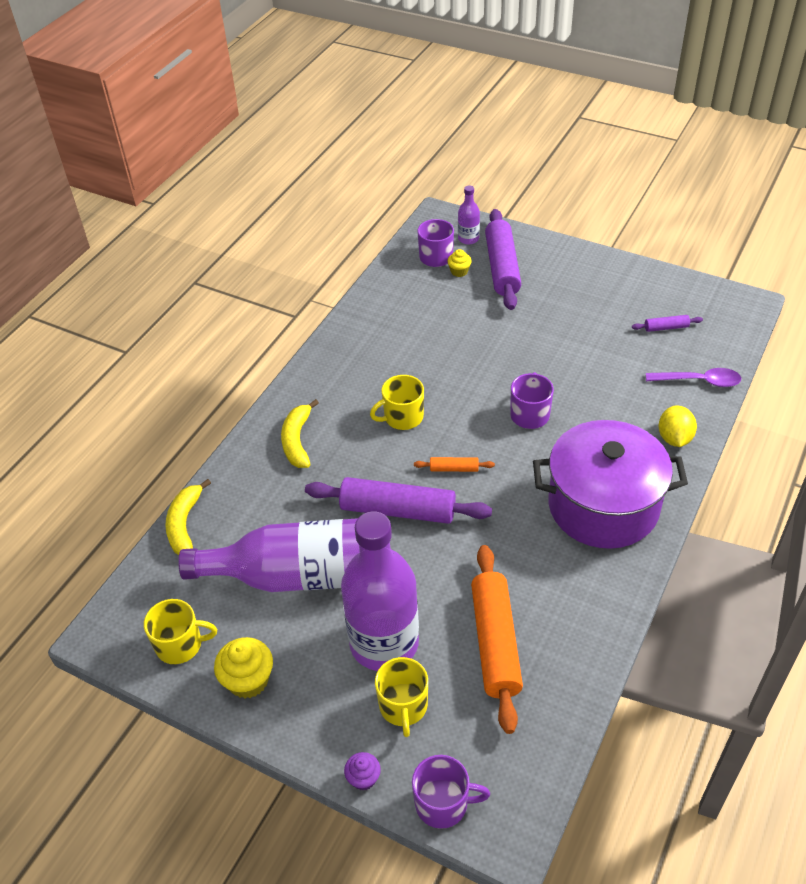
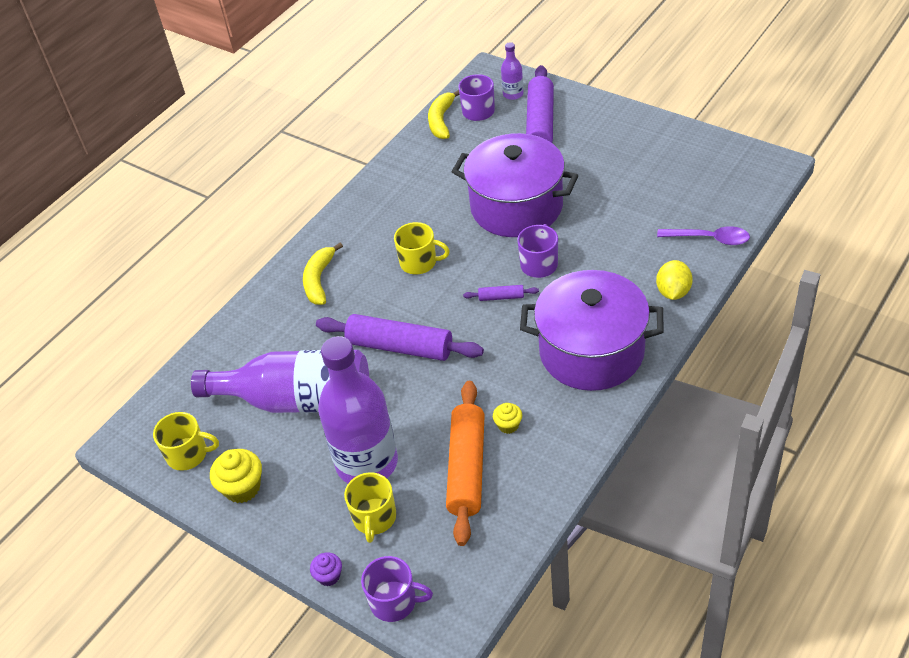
camera: 10 degrees right, 0 degrees up
yellow banana [165,479,211,555] -> yellow banana moved to [428,90,460,139]
yellow mug [370,375,424,430] -> yellow mug turned 150 degrees counterclockwise [394,222,450,274]
orange rolling pin [414,457,495,472] -> none
yellow cupcake [447,249,472,277] -> yellow cupcake moved to [493,403,522,434]
purple rolling pin [632,315,703,332] -> purple rolling pin moved to [463,285,539,301]
none -> purple pot [452,133,578,237]

